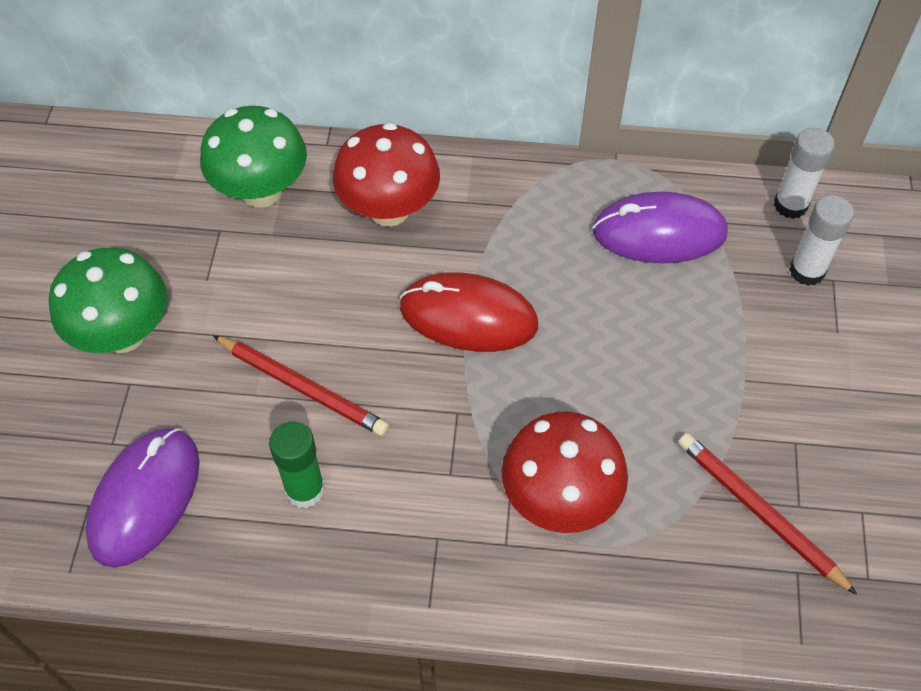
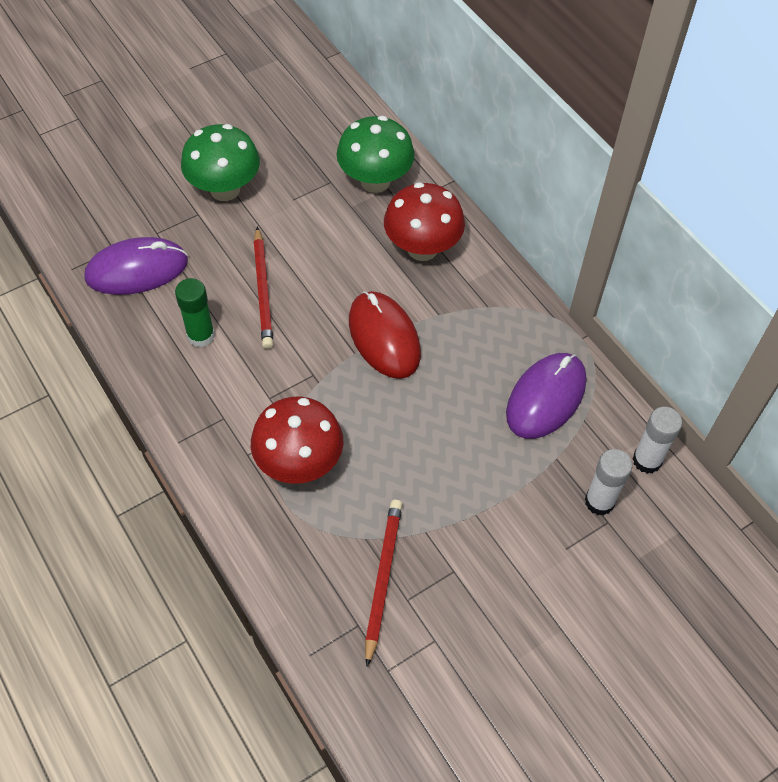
camera: 50 degrees right, 0 degrees up
purple mouse [593,192,728,263] -> purple mouse turned 75 degrees clockwise [506,353,586,439]

